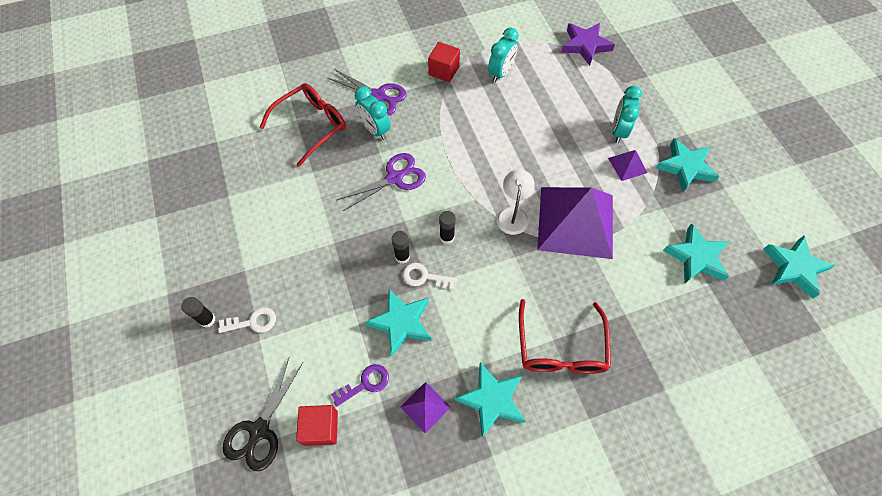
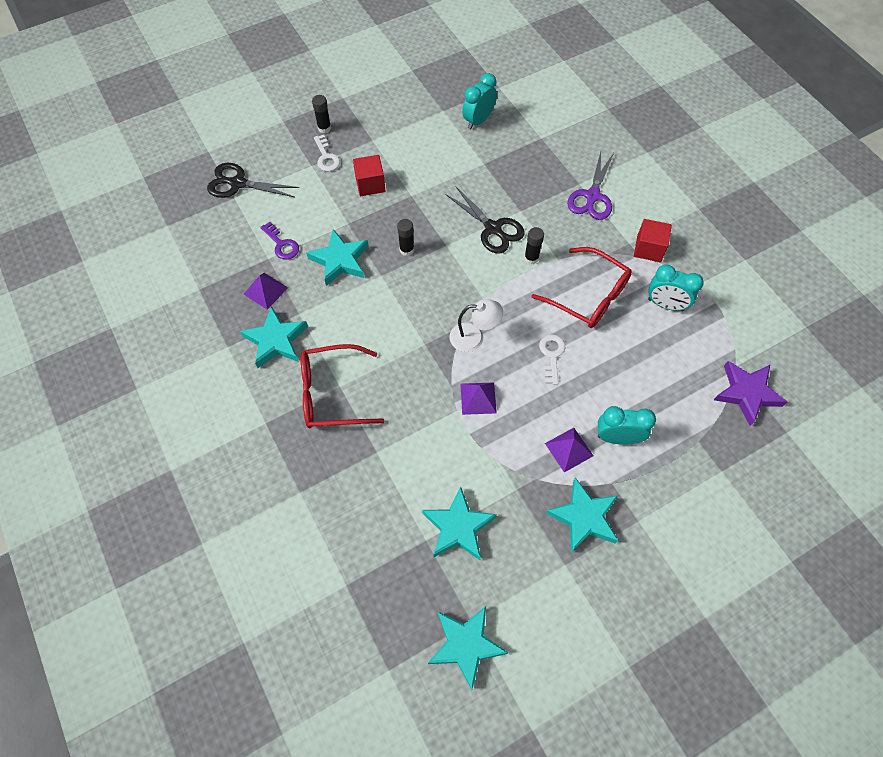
camera: 80 degrees right, 0 degrees up
red glasses [259,83,346,167] -> red glasses moved to [531,247,632,328]
red cube [296,405,338,446] -> red cube moved to [353,155,386,196]
purple scissors [337,153,426,211] -> black scissors [445,187,525,254]
turquoise clock [355,86,391,140] -> turquoise clock moved to [462,73,497,129]
white key [402,263,457,290] -> white key moved to [539,334,565,385]
black glue stick [439,211,456,244] -> black glue stick moved to [524,227,544,264]
purple pyramid [537,187,613,259] -> purple pyramid [460,382,497,415], size x0.42

